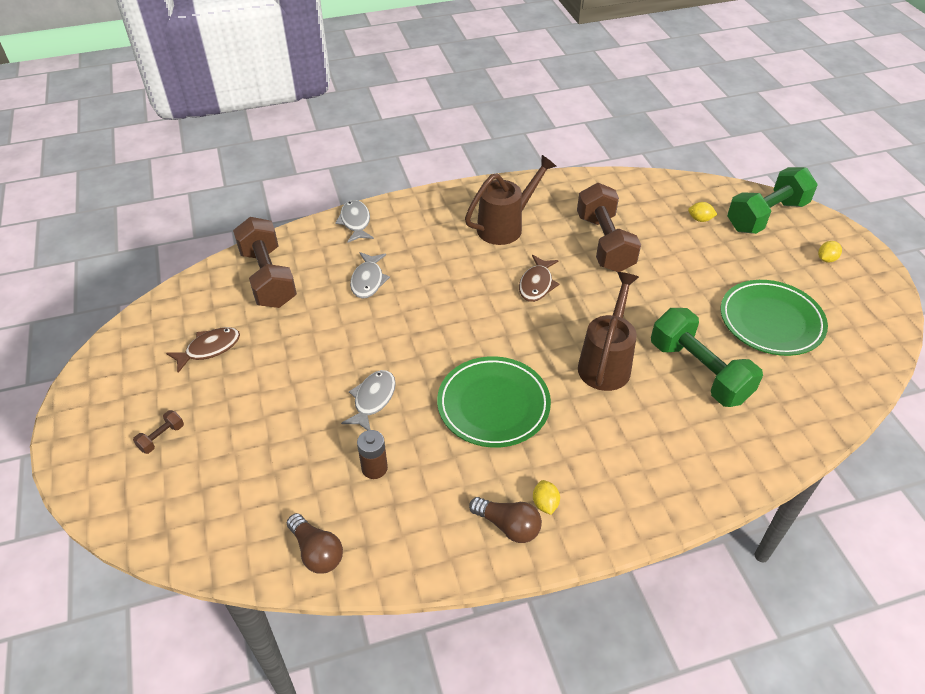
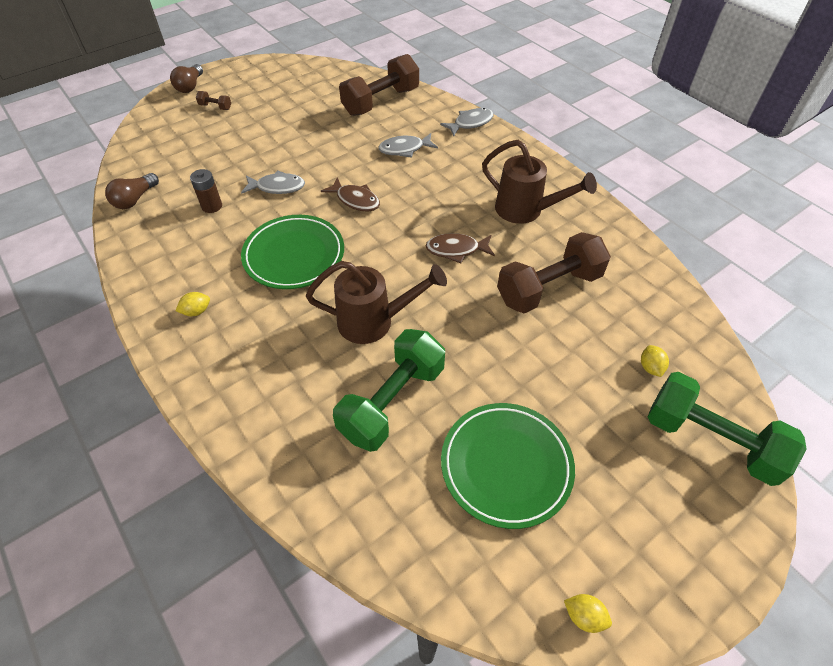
camera: 70 degrees right, 5 degrees up
brown fish [166,327,240,373] -> brown fish moved to [321,177,380,211]
brown light bulb [469,497,542,543] -> brown light bulb moved to [170,64,203,93]
yellow lemon [818,241,842,263] -> yellow lemon moved to [564,594,612,633]

